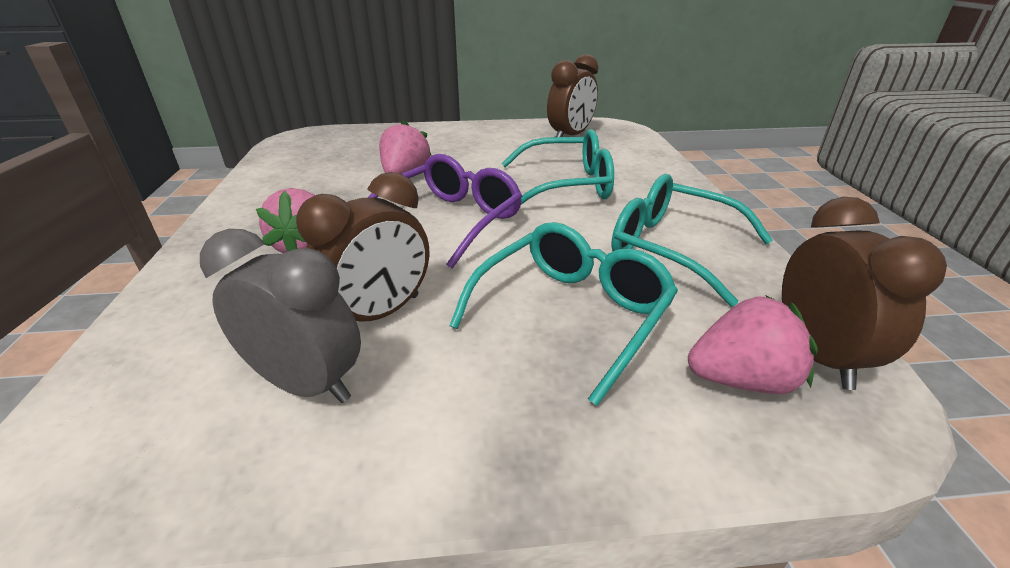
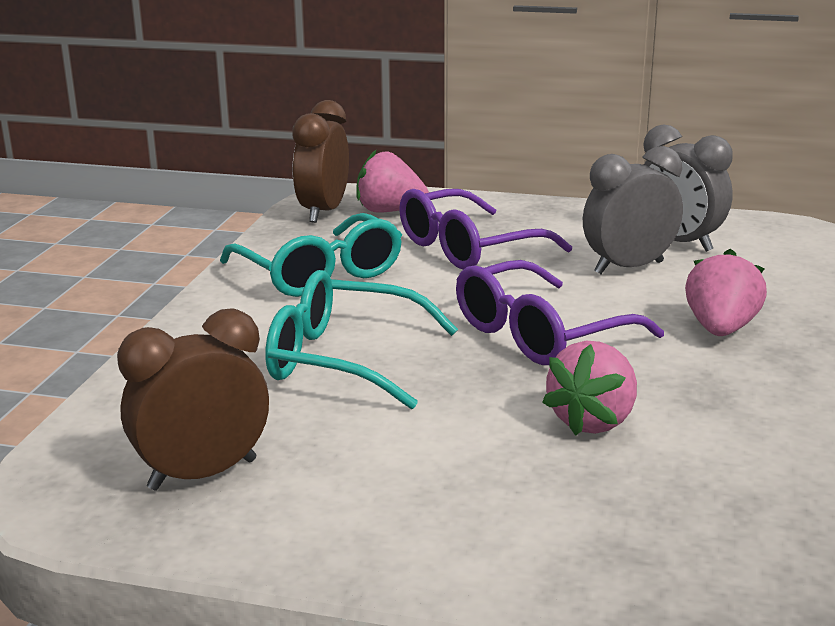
camera: 160 degrees left, 10 degrees down
brown clock [296,172,429,322] -> grey clock [583,146,683,274]
turquoise glasses [449,222,678,406] -> purple glasses [399,189,572,270]

